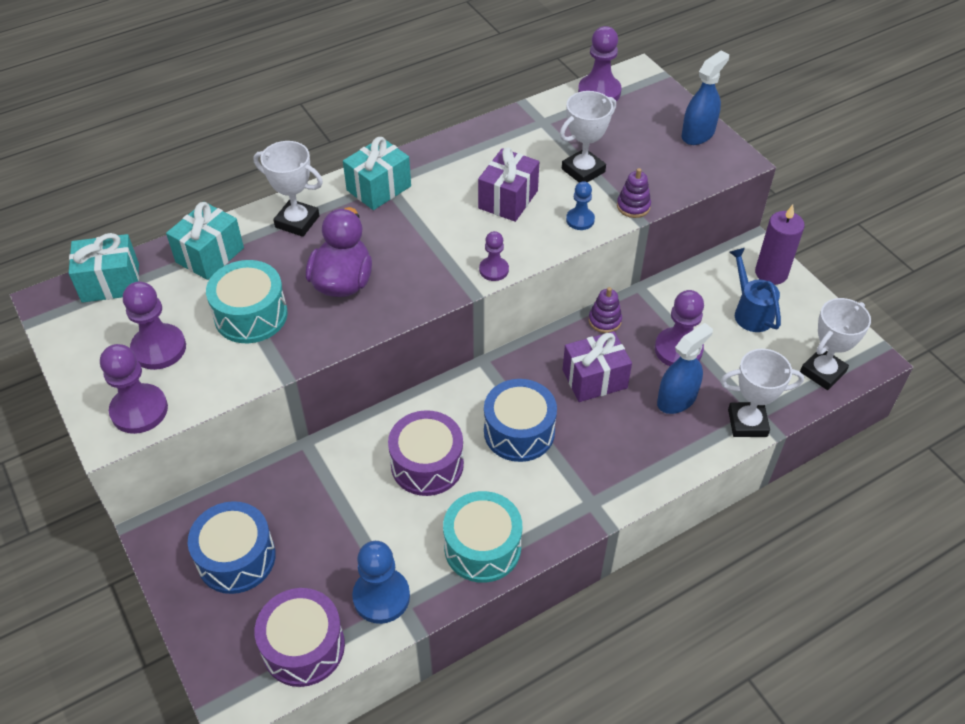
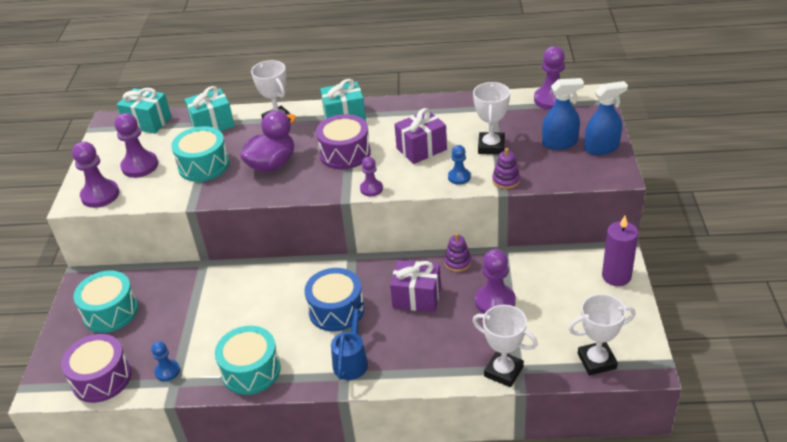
camera: 35 degrees right, 10 degrees down
blue drum [188,501,276,594] -> turquoise drum [73,271,138,333]
blue pawn [352,541,410,624] -> blue pawn [151,341,180,381], size x0.59
purple drum [388,410,464,496] -> purple drum moved to [316,114,371,169]
white trophy [560,91,616,182] -> white trophy turned 75 degrees counterclockwise [473,82,510,154]
blue spray bottle [657,323,713,414] -> blue spray bottle moved to [542,78,584,150]
blue watering can [730,248,781,332] -> blue watering can moved to [331,301,368,380]

